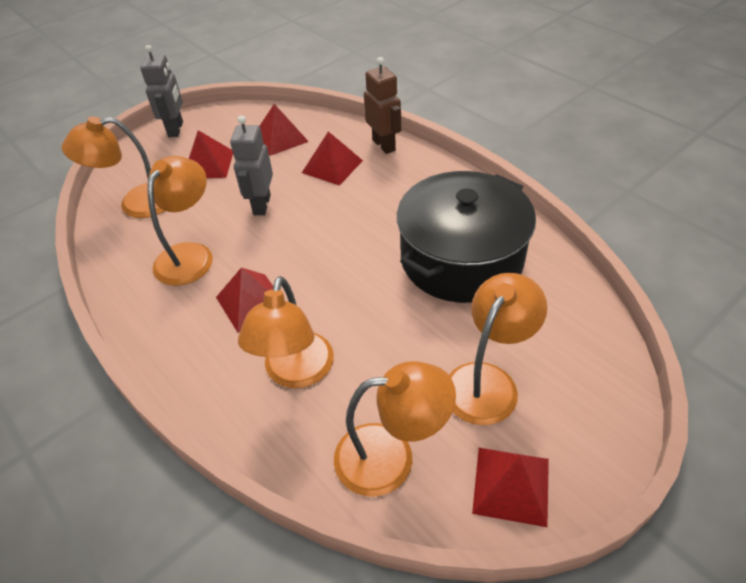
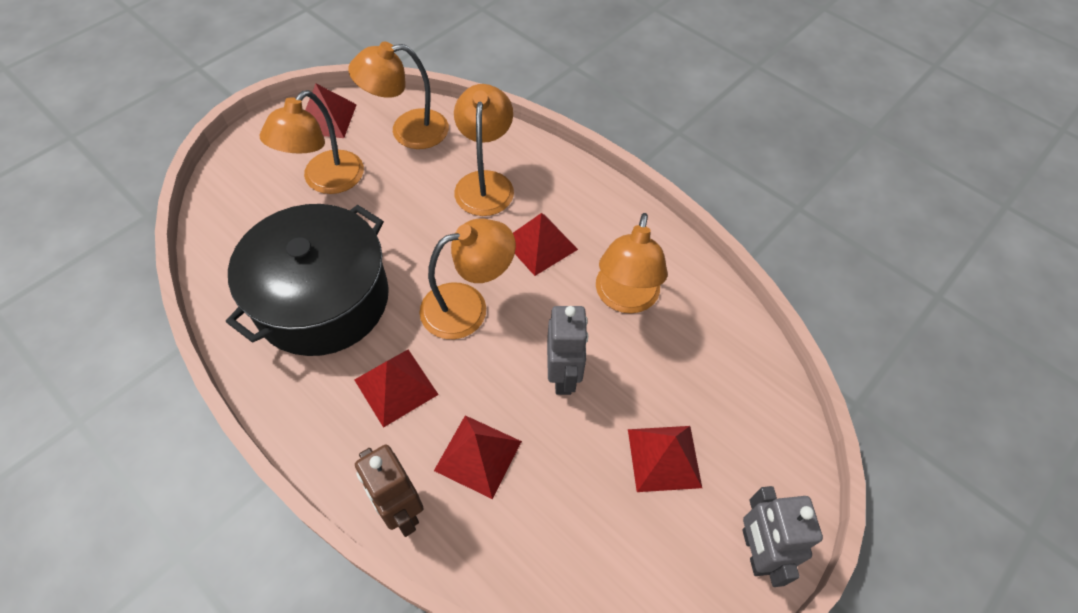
camera: 170 degrees right, 10 degrees up
orange lamp [62,117,164,218] -> orange lamp moved to [419,218,516,339]
red pyramid [260,104,309,156] -> red pyramid moved to [355,350,439,428]

